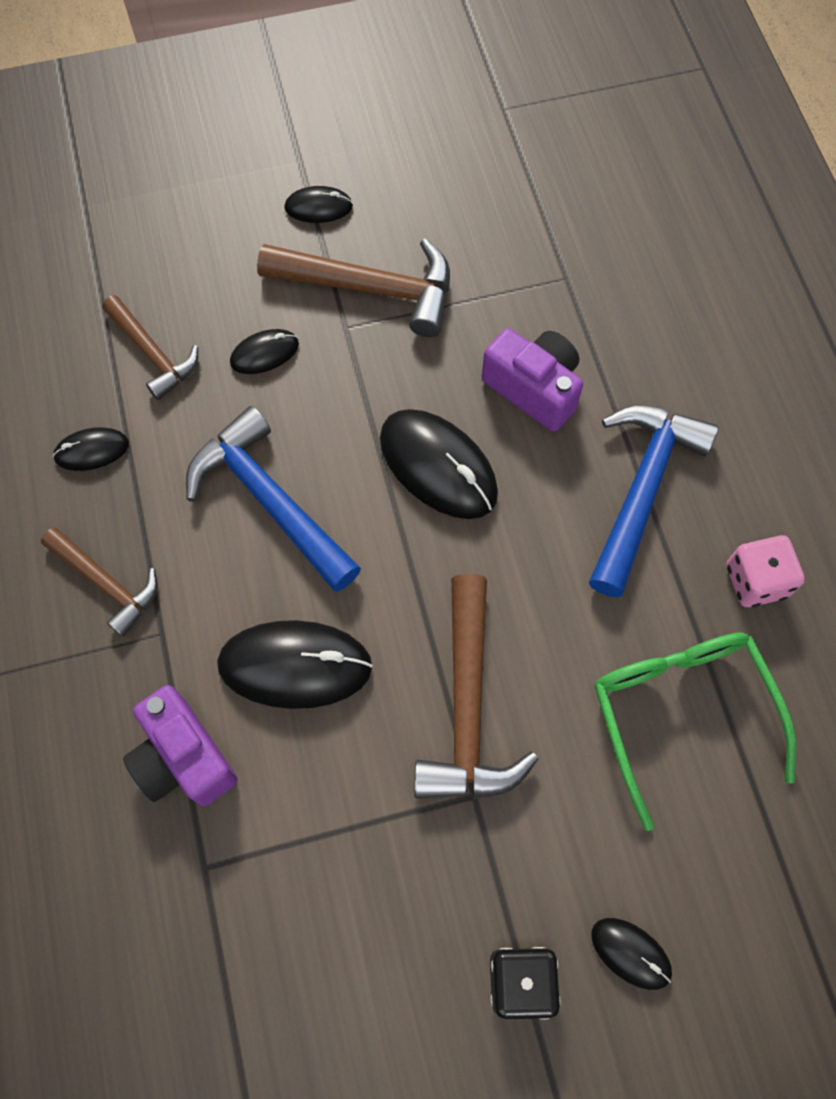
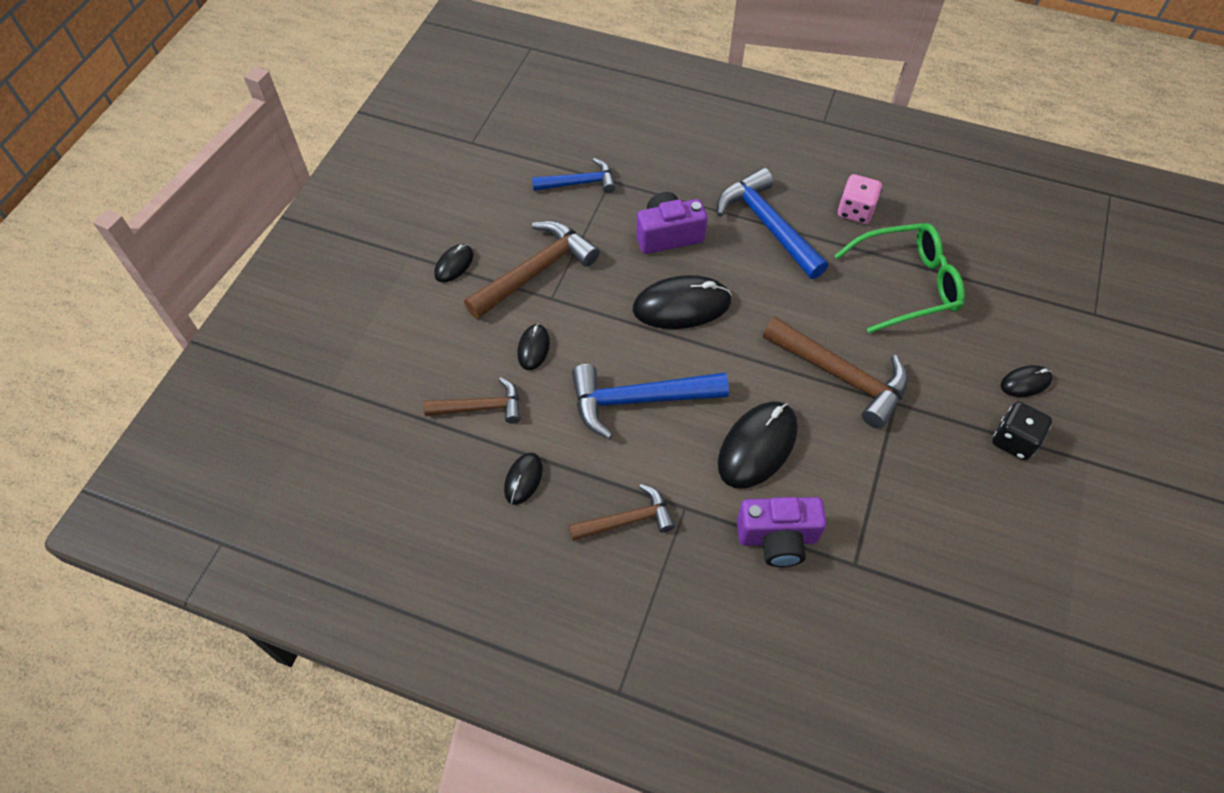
camera: 55 degrees left, 10 degrees down
green glasses [594,632,796,831] -> green glasses turned 150 degrees clockwise [834,223,965,333]
none -> blue hammer [532,158,616,193]

